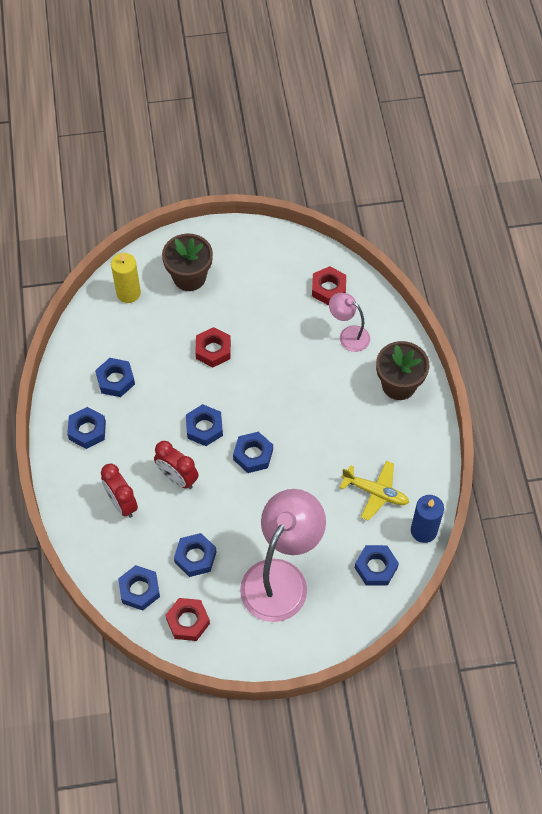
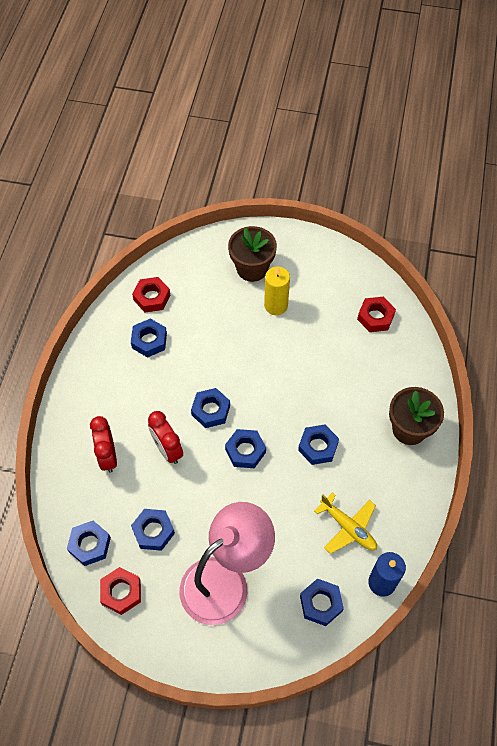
camera: 20 degrees right, 0 degrees up
blue nut [67,407,106,449] -> blue nut moved to [298,425,339,465]
yellow candle [111,253,141,303] -> yellow candle moved to [264,267,290,315]
red nut [195,327,231,367] -> red nut moved to [132,277,170,313]
pink lamp [329,293,370,352] -> none

